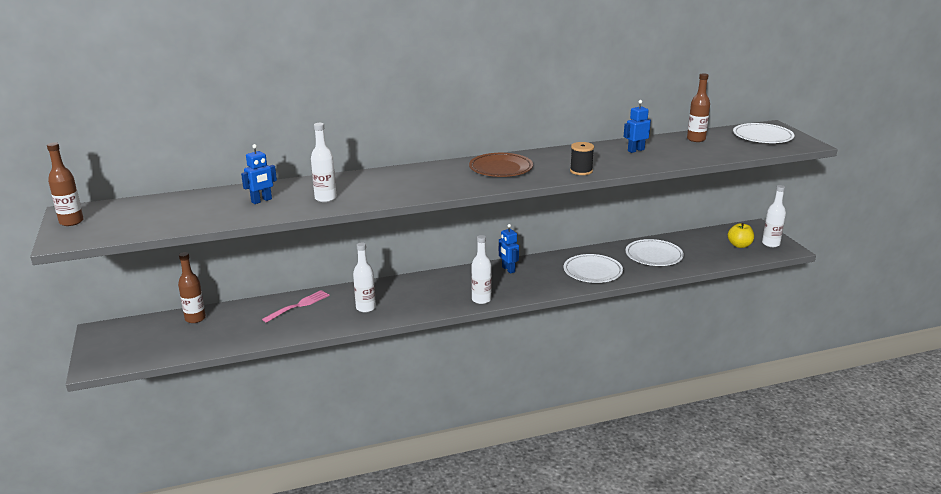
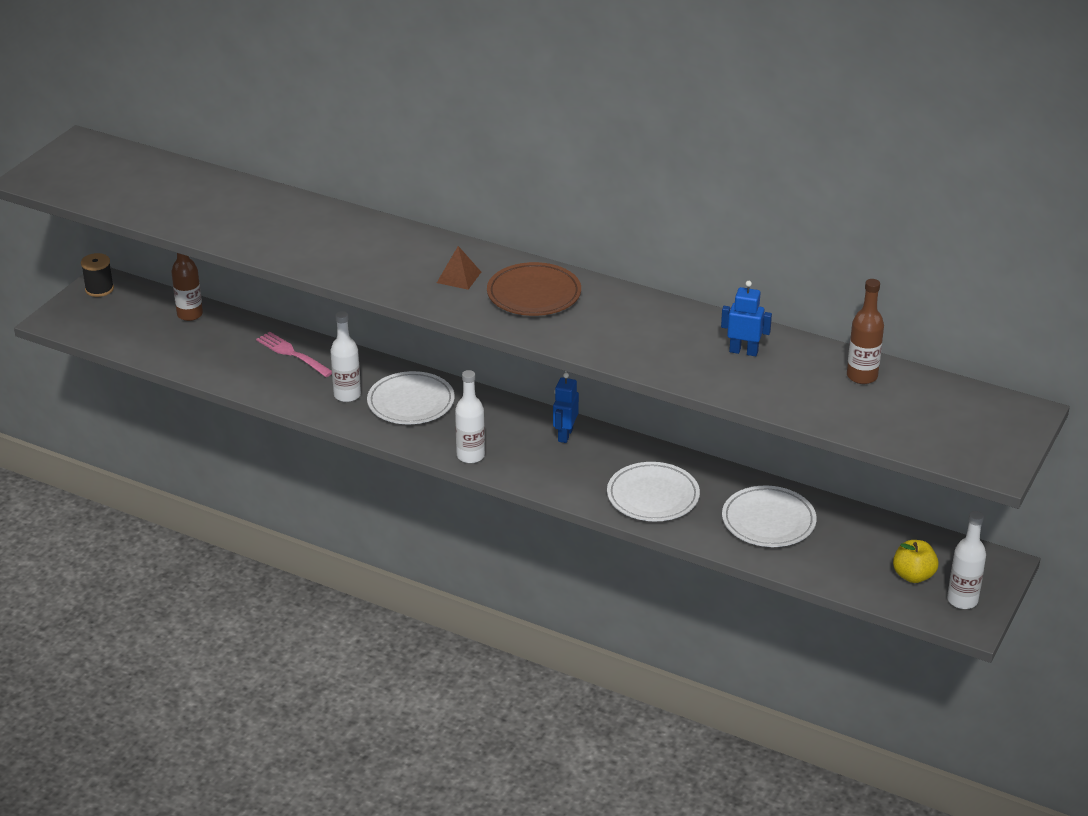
camera: 45 degrees right, 10 degrees up
brown bottle [47,142,84,226] -> none
blue robot [241,144,277,204] -> none
pink fork [262,290,330,323] -> pink fork turned 135 degrees counterclockwise [256,332,332,377]
white bottle [311,123,337,202] -> none
black spool [570,142,594,175] -> black spool moved to [81,253,114,297]
white plate [733,123,795,143] -> white plate moved to [367,371,455,424]
none -> brown pyramid [437,246,481,290]

